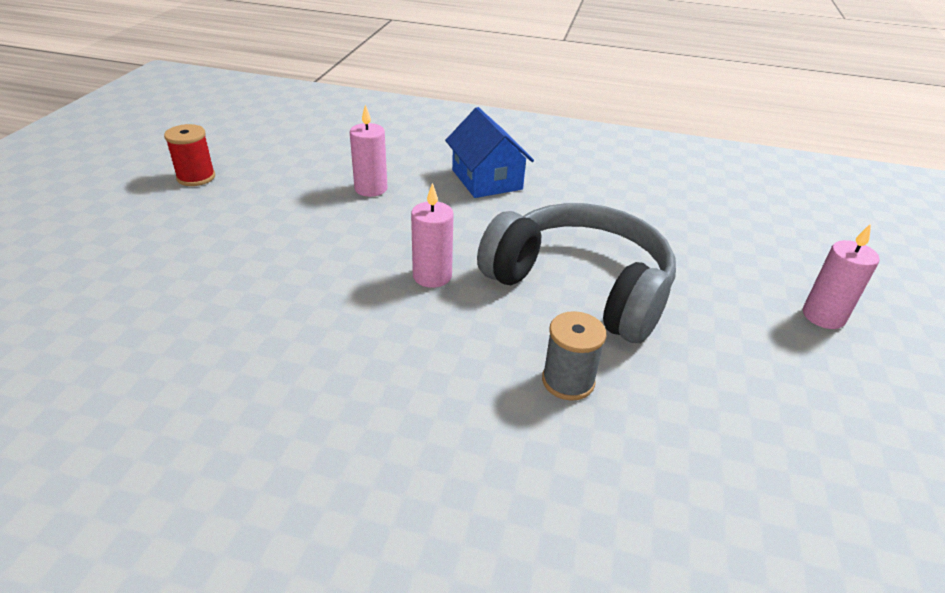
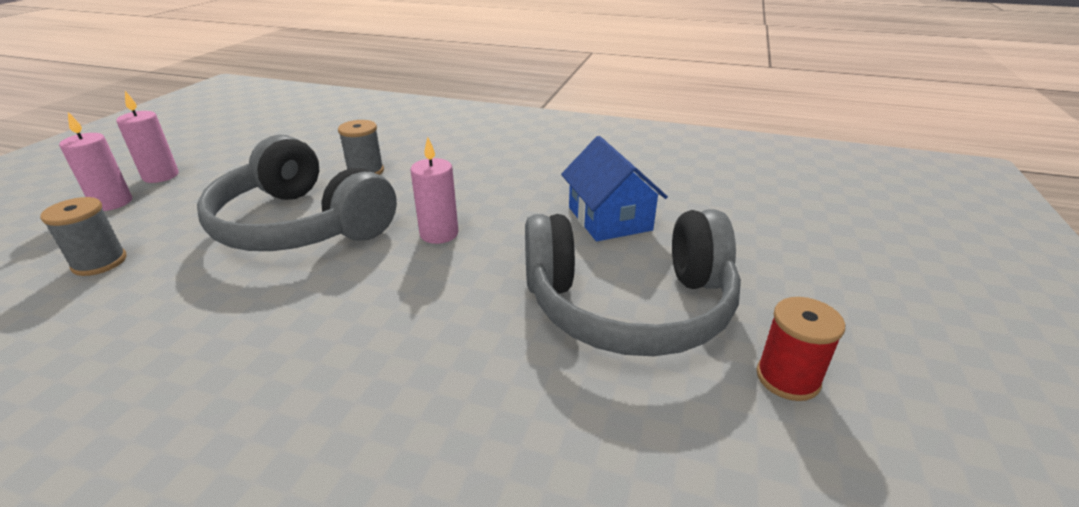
camera: 175 degrees left, 5 degrees down
pink candle [350,104,387,197] -> pink candle moved to [116,91,179,183]
blue house [445,107,534,198] -> blue house moved to [561,136,668,241]
none -> grey spool [40,197,126,276]
none -> grey headphones [525,209,741,356]

